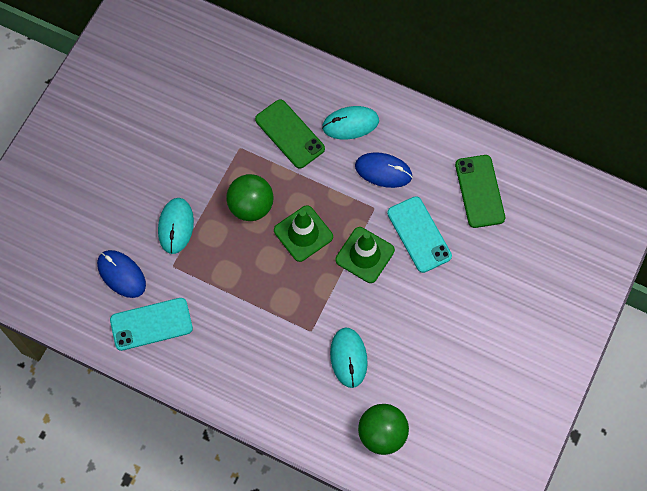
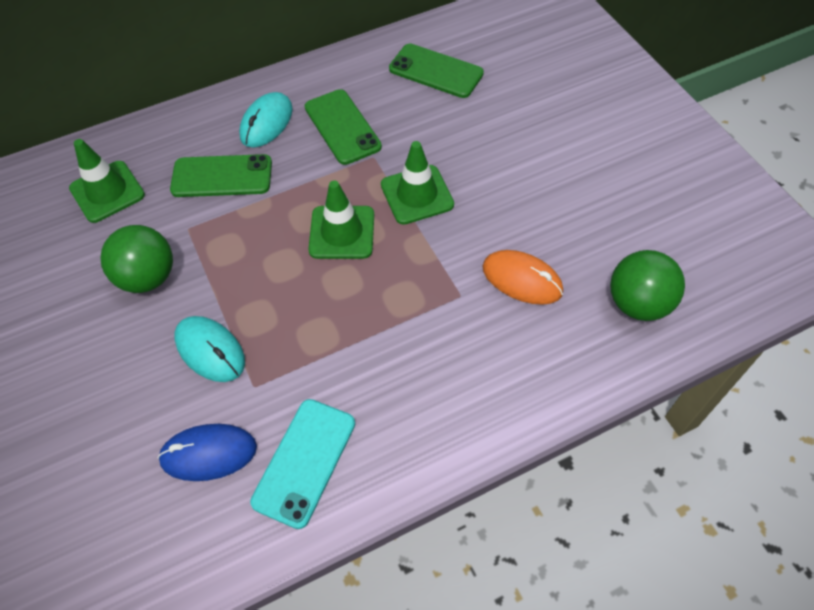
camera: 50 degrees left, 10 degrees down
green ball [226,174,273,221] -> green ball moved to [101,225,173,293]
turquoise mouse [330,328,368,388] -> orange mouse [483,250,563,305]
blue mouse [355,152,412,188] -> green phone [305,89,382,165]
turquoise phone [387,196,452,273] -> none
none -> green traffic cone [69,139,145,223]

